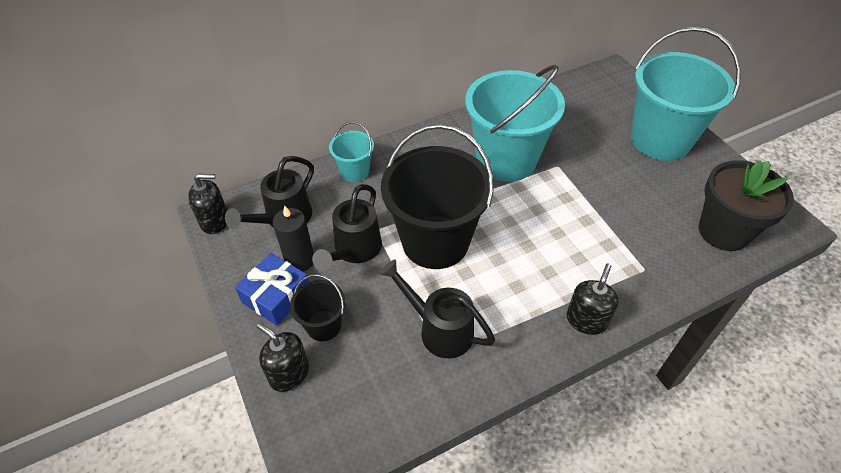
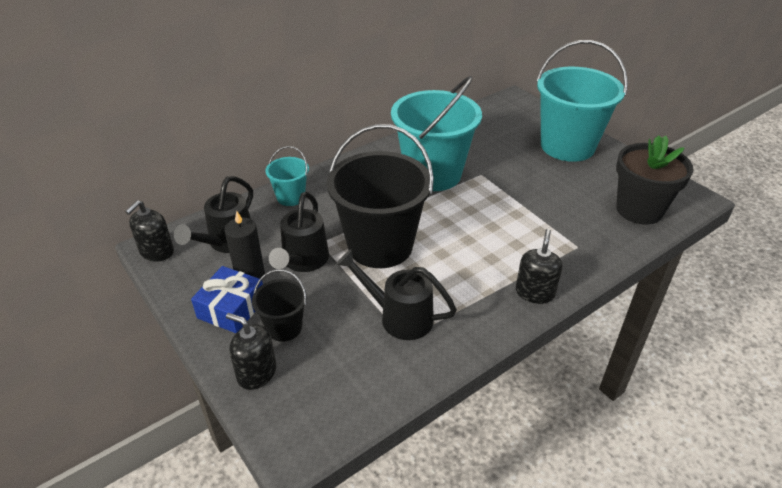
camera: 10 degrees left, 10 degrees down
black soap dispenser [188,174,227,234] -> black soap dispenser turned 135 degrees clockwise [125,200,174,262]

